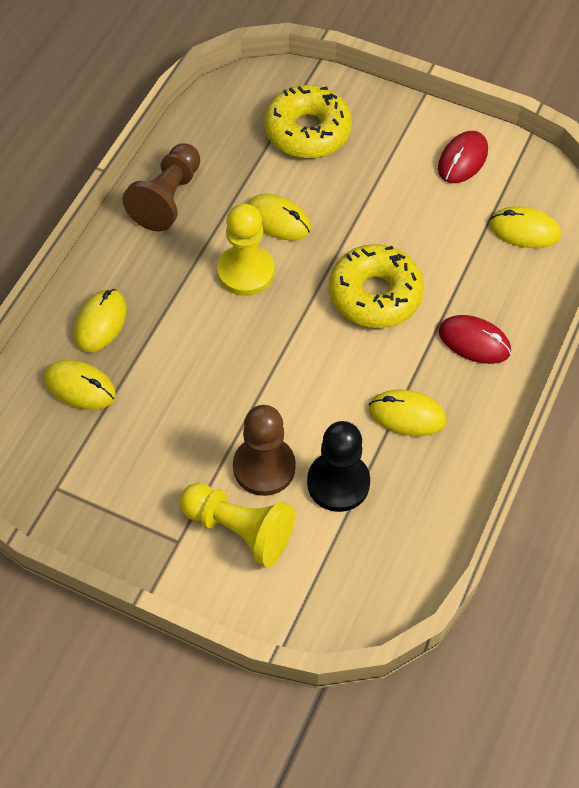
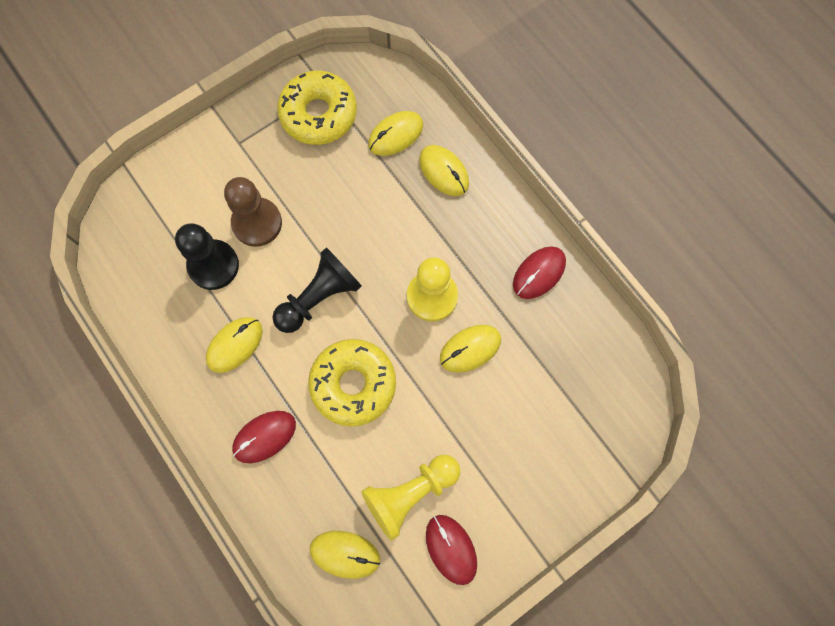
camera: 120 degrees right, 15 degrees up
brown pawn [123,143,200,231] -> red mouse [513,246,566,299]
yellow pawn [180,483,295,567] -> yellow pawn moved to [361,455,460,541]
yellow donut [264,85,352,158] -> yellow donut moved to [277,71,357,145]
yellow mouse [489,206,561,248] -> yellow mouse turned 60 degrees clockwise [310,531,380,579]
none -> black pawn [272,247,362,333]

